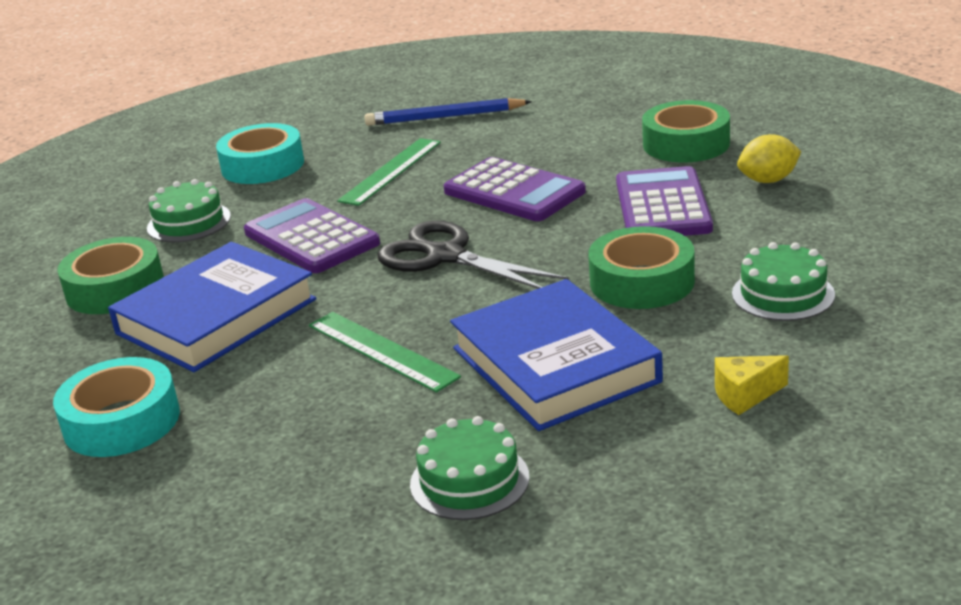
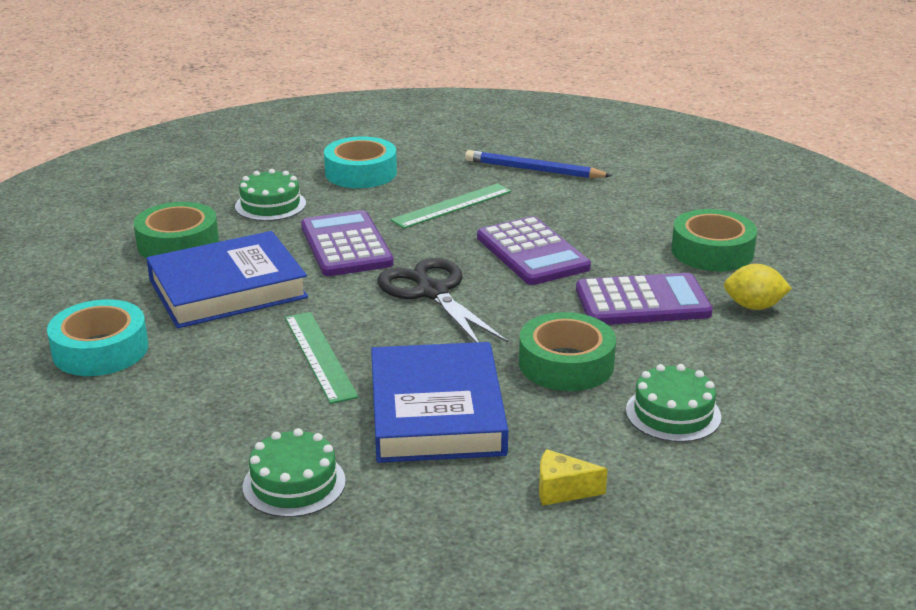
camera: 20 degrees right, 0 degrees up
purple calculator [616,166,713,236] -> purple calculator turned 60 degrees clockwise [576,273,713,325]

